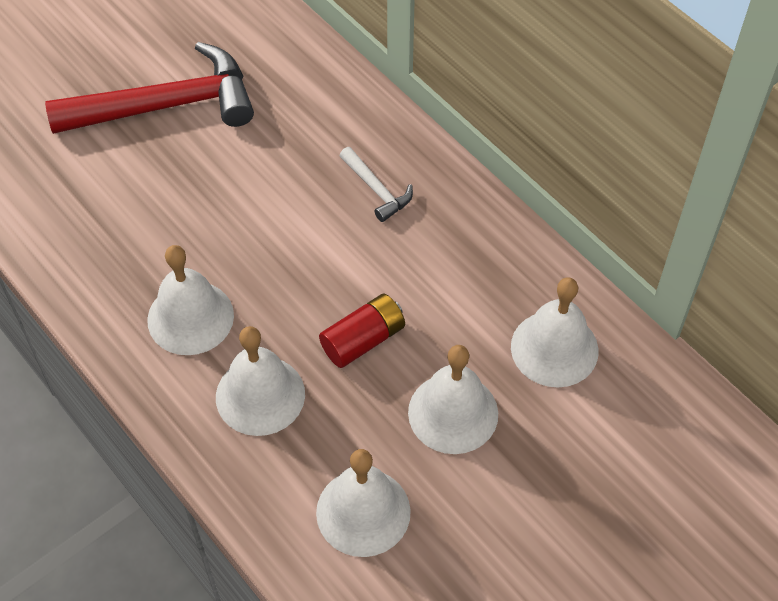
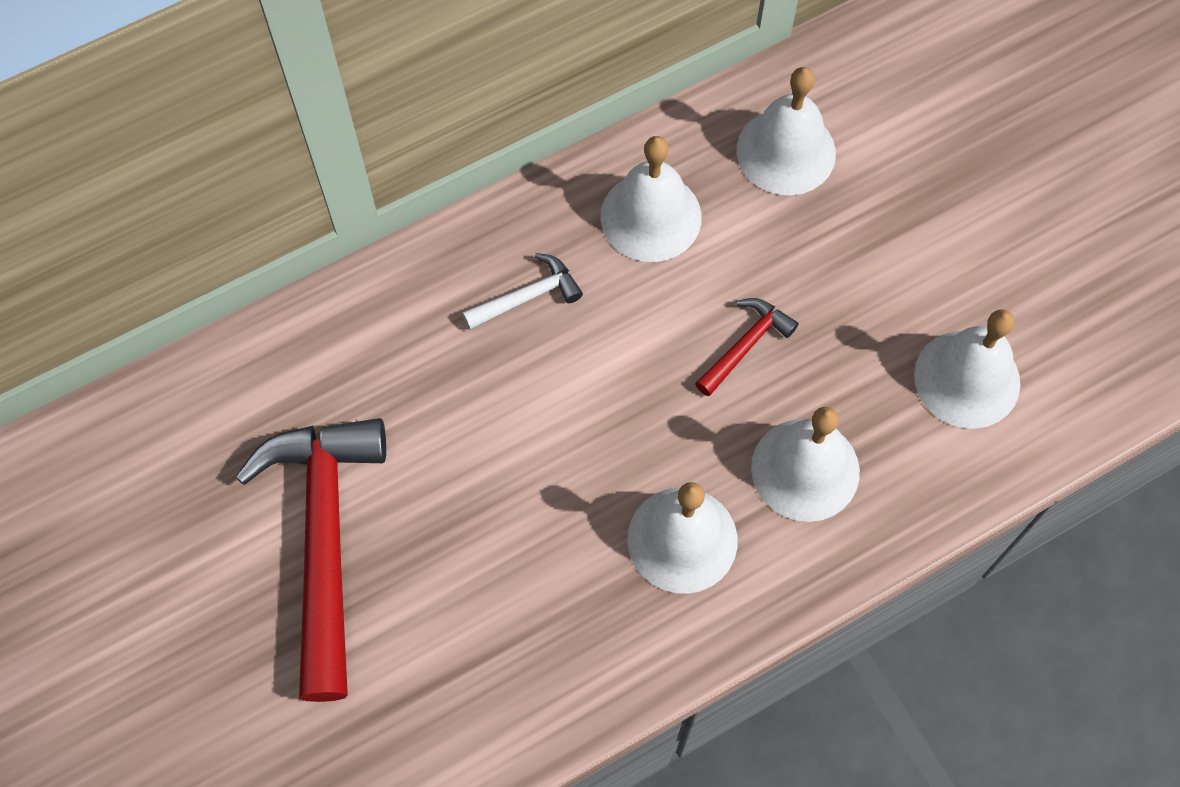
camera: 80 degrees left, 10 degrees up
red battery [319,294,405,368] -> red hammer [695,298,799,396]
white bell [408,345,498,454] -> white bell moved to [601,136,702,262]

